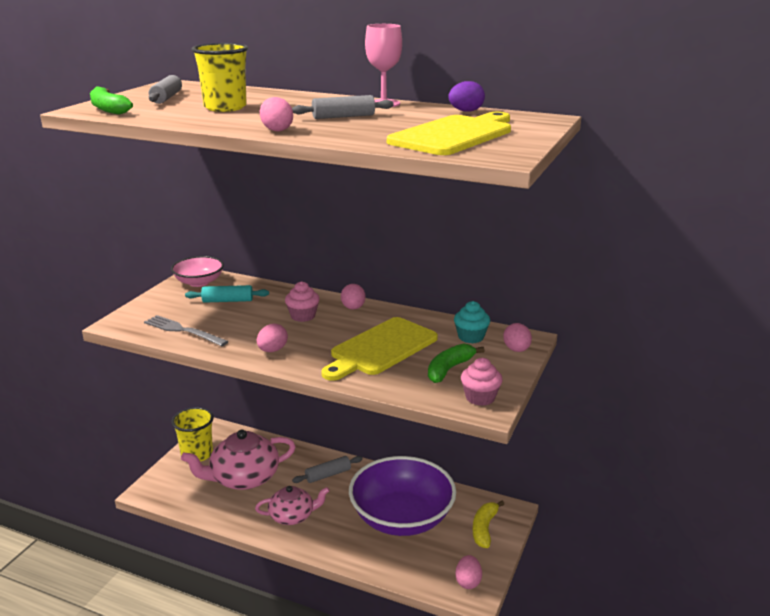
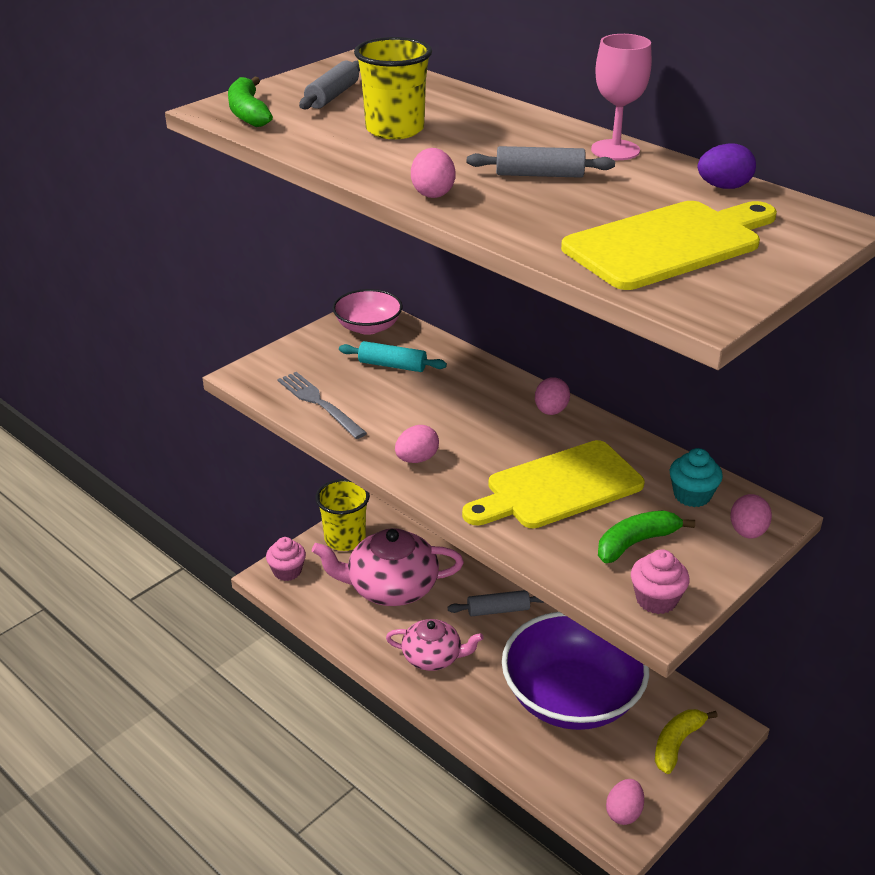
camera: 20 degrees right, 10 degrees up
pink cupcake [285,281,320,322] -> pink cupcake moved to [266,537,306,581]

